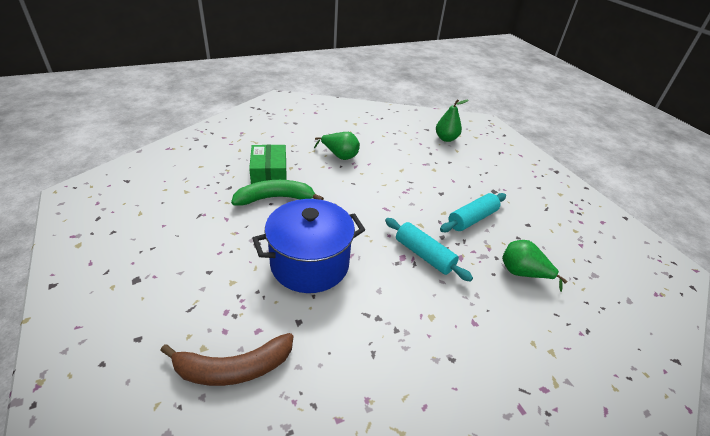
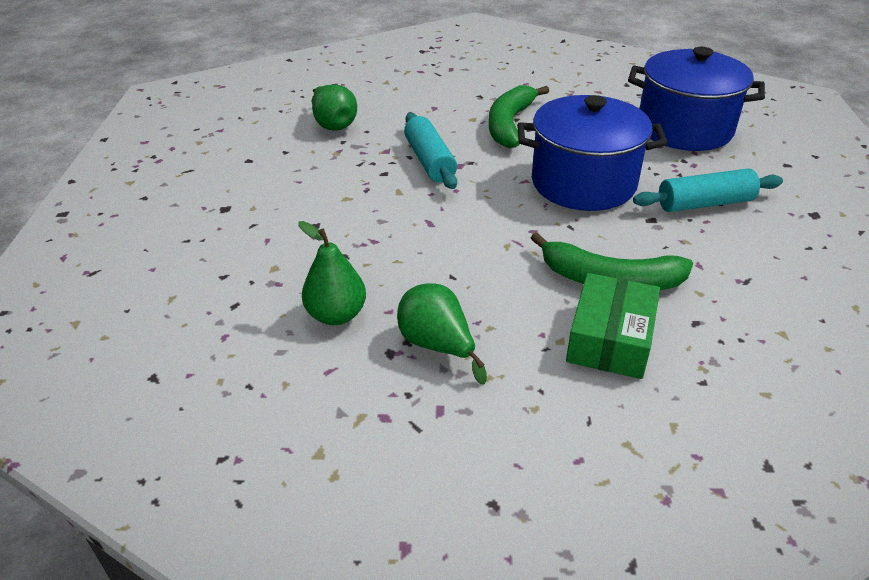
camera: 150 degrees left, 0 degrees up
brown banana [160,333,293,386] -> blue pot [628,47,765,151]
green pear [436,99,468,142] -> green pear moved to [298,221,366,325]
turquoise rolling pin [440,193,506,232] -> turquoise rolling pin moved to [633,168,783,212]
none -> green banana [489,85,549,148]

